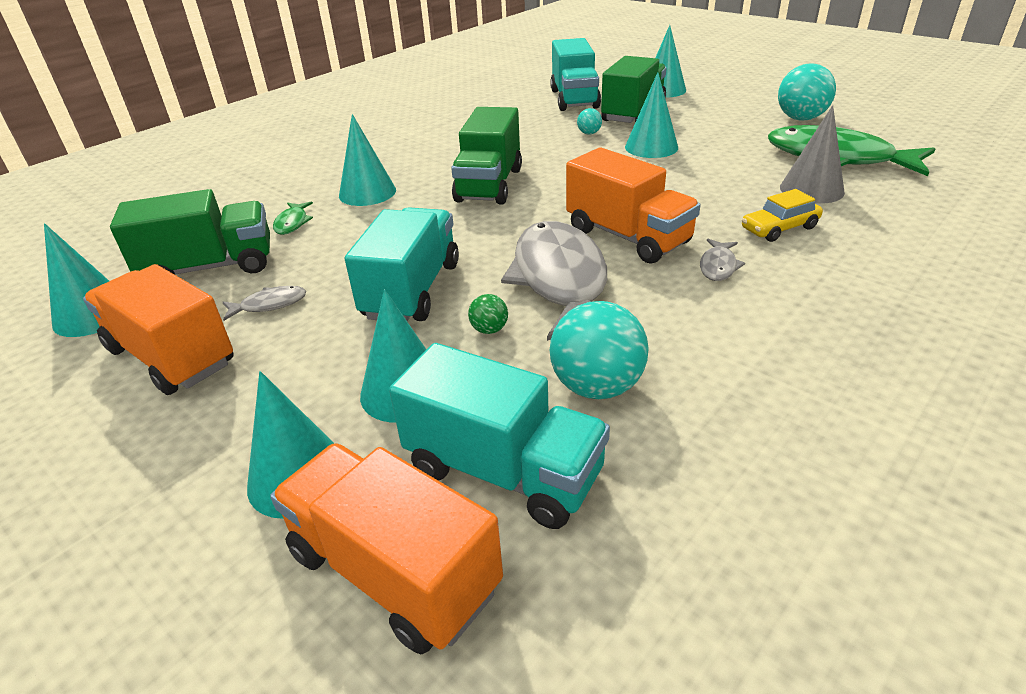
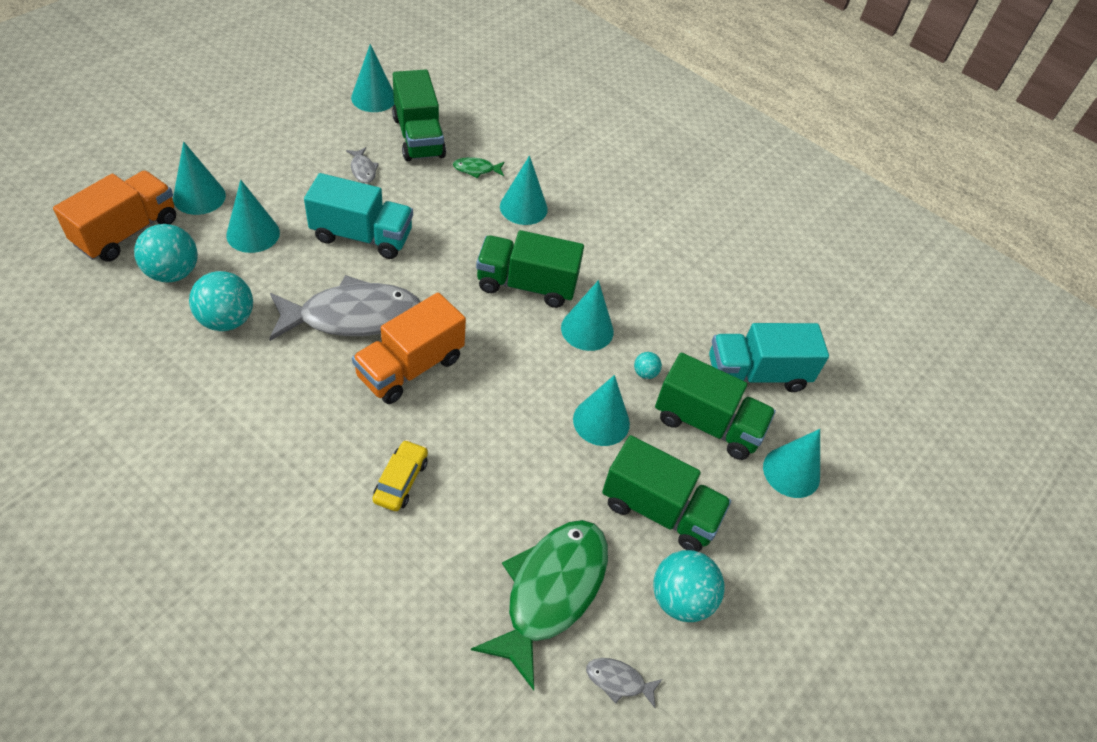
camera: 80 degrees right, 15 degrees up
orange truck [83,264,234,395] -> none
turquoise truck [389,343,610,529] -> turquoise ball [134,224,198,283]
green ball [468,294,508,334] -> none
grey fish [700,239,745,281] -> grey fish moved to [586,658,662,708]
yellow car [742,189,823,242] -> yellow car turned 45 degrees clockwise [372,440,428,511]
grey cone [780,105,845,204] -> none
none -> turquoise cone [561,280,614,351]
none -> green truck [602,435,731,552]

